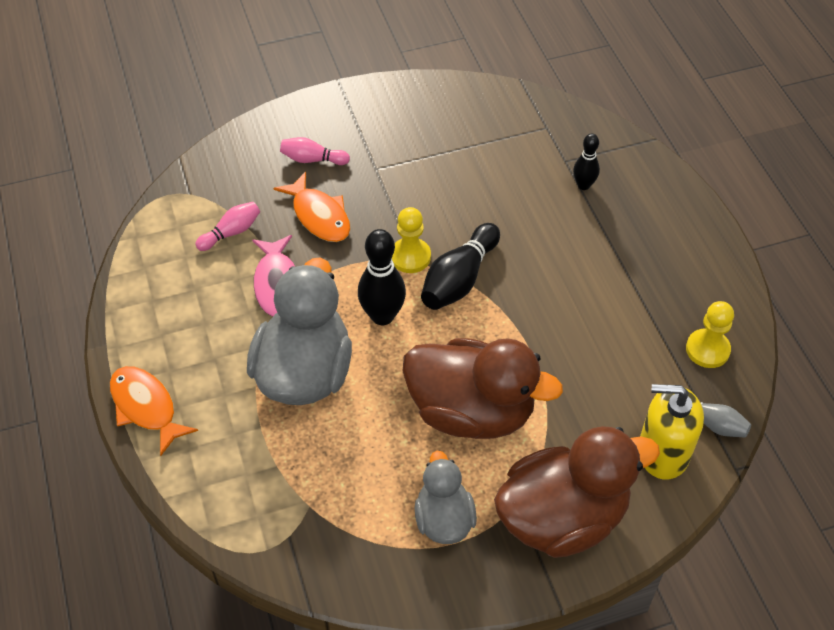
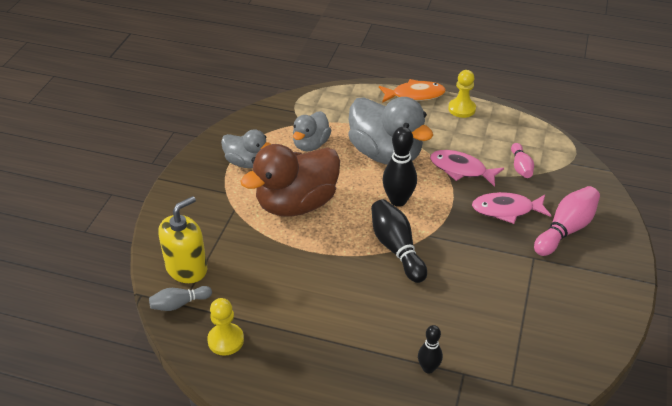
camera: 125 degrees right, 10 degrees down
orange fish [273,172,350,242] -> pink fish [472,192,551,224]
pink bowling pin [280,137,350,165] -> pink bowling pin [534,186,600,256], size x1.68
yellow pawn [392,207,431,273] -> yellow pawn moved to [448,70,476,118]
brown duck [494,426,660,558] -> none
none -> grey duck [293,111,331,151]

